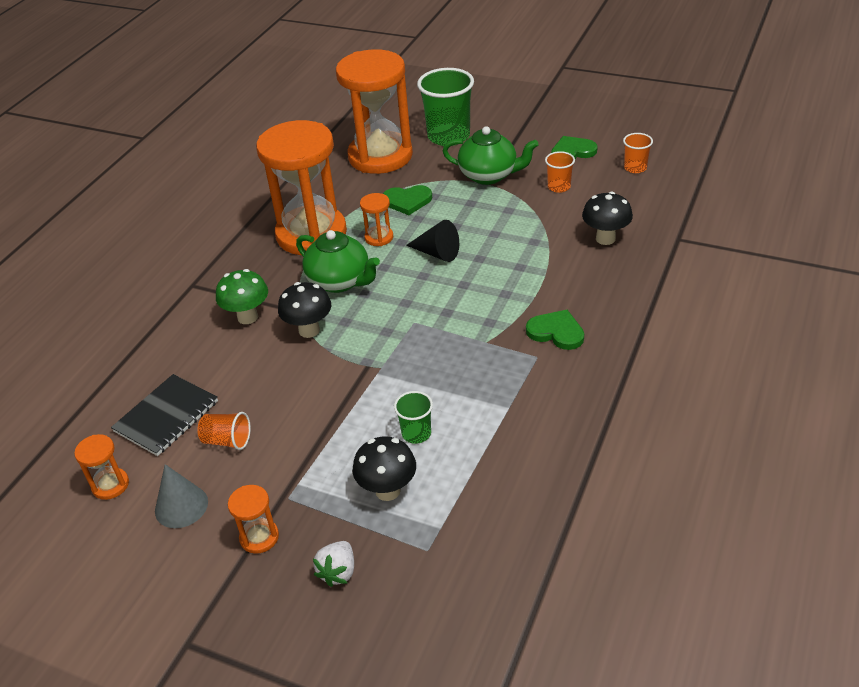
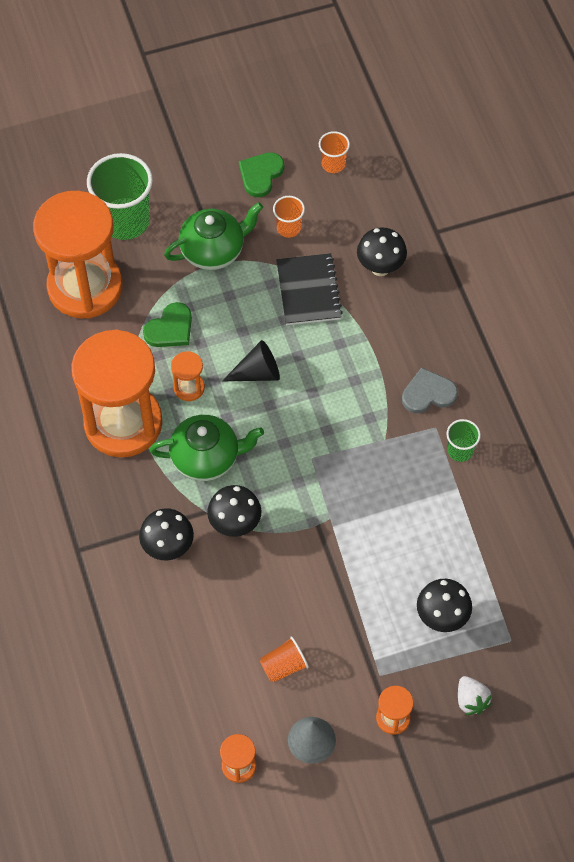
camera: 45 degrees left, 20 degrees up
black notebook [111,374,218,456] -> black notebook moved to [276,253,343,325]
green mushroom [216,269,268,324] -> black mushroom [139,508,194,560]
green cup [394,391,433,444] -> green cup moved to [446,419,481,462]
green heart [526,310,584,350] -> grey heart [402,367,458,413]

